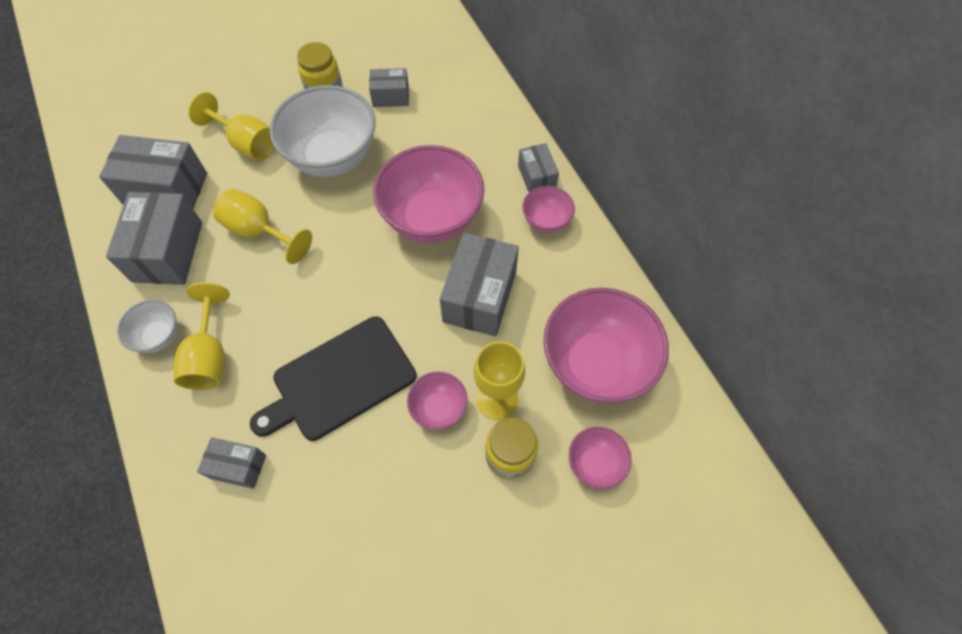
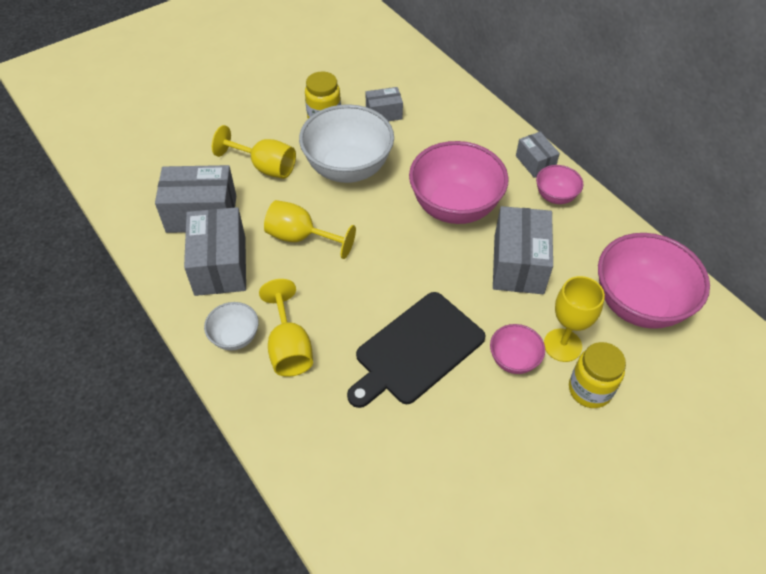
camera: 10 degrees left, 10 degrees down
grey box [197,437,266,489] -> none
pink bowl [568,427,632,489] -> none

